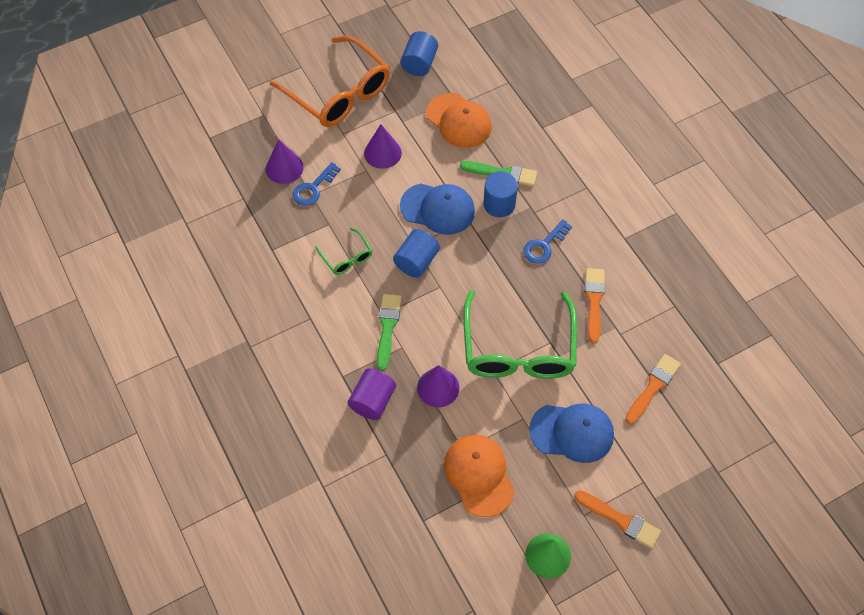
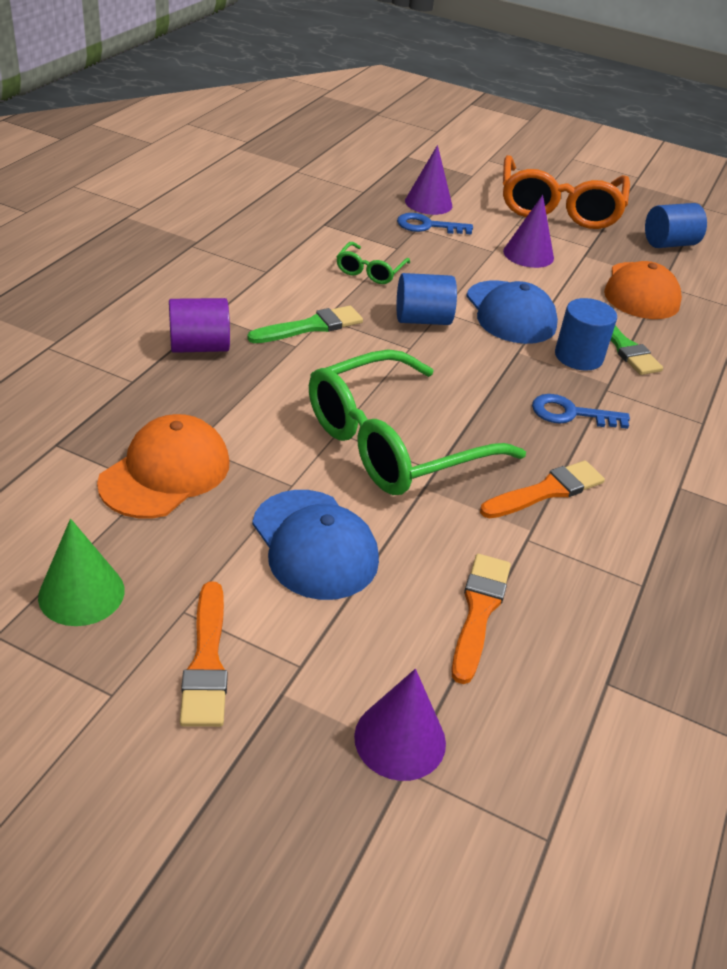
camera: 50 degrees right, 20 degrees down
purple cone [417,365,459,407] -> purple cone moved to [354,669,446,781]
orange brush [625,354,681,425] -> orange brush turned 75 degrees counterclockwise [451,554,511,684]

